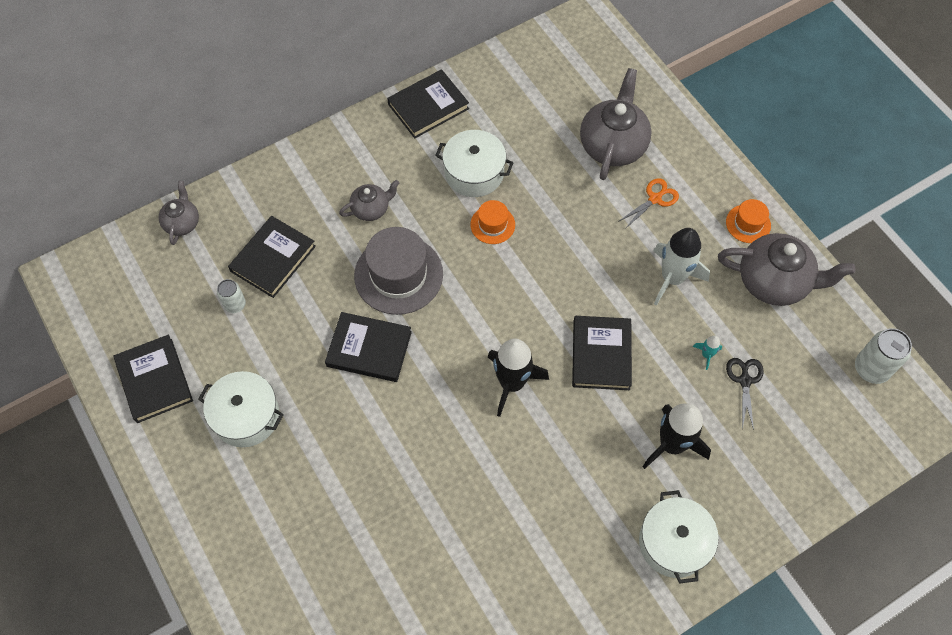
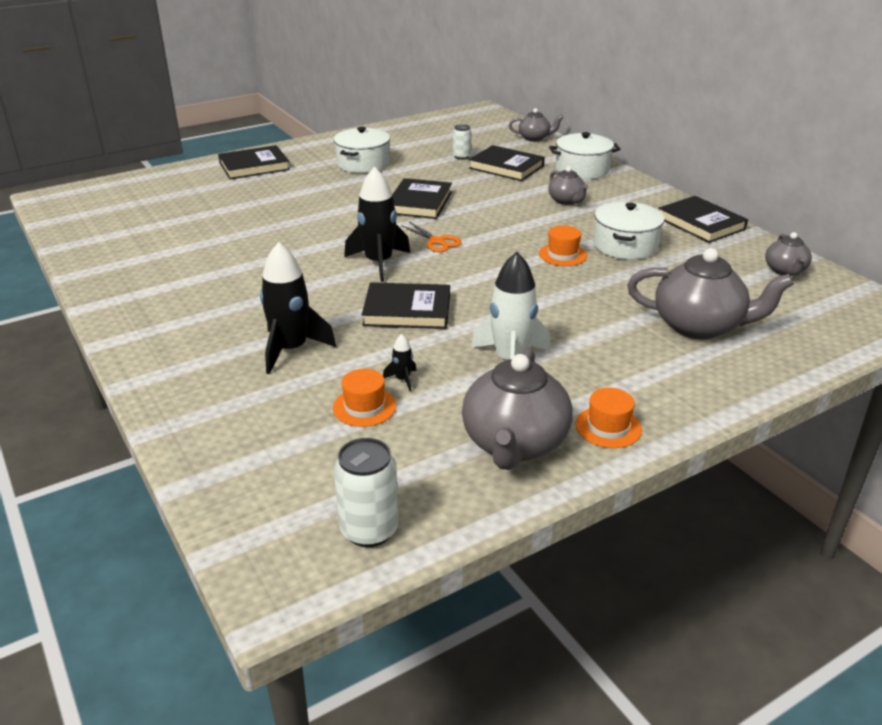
camera: 90 degrees right, 30 degrees down
black book [113,335,193,423] -> black book moved to [218,145,290,179]
grey hat [354,227,443,315] -> none
orange scissors [618,178,679,229] -> orange scissors moved to [401,222,462,252]
white pot [639,490,719,584] -> white pot moved to [549,132,620,179]
turquoise rocket [693,336,722,370] -> black rocket [383,334,416,391]
black scissors [726,358,764,430] -> orange hat [333,369,396,427]
none -> grey teapot [765,232,812,276]

